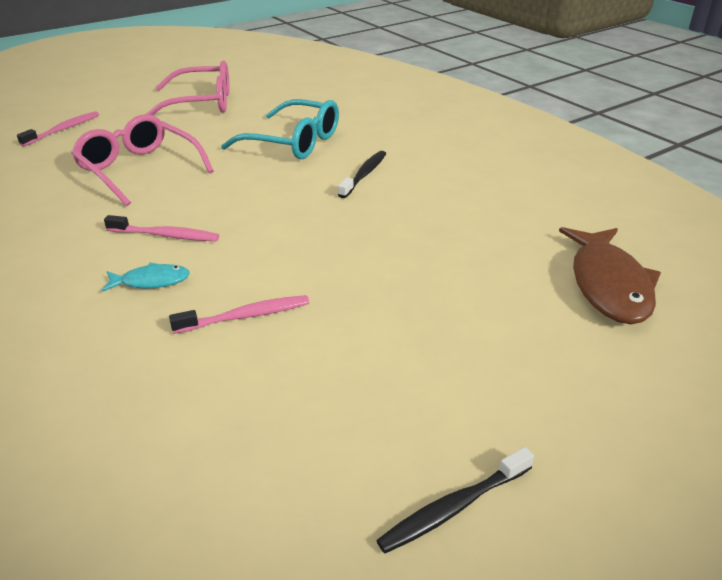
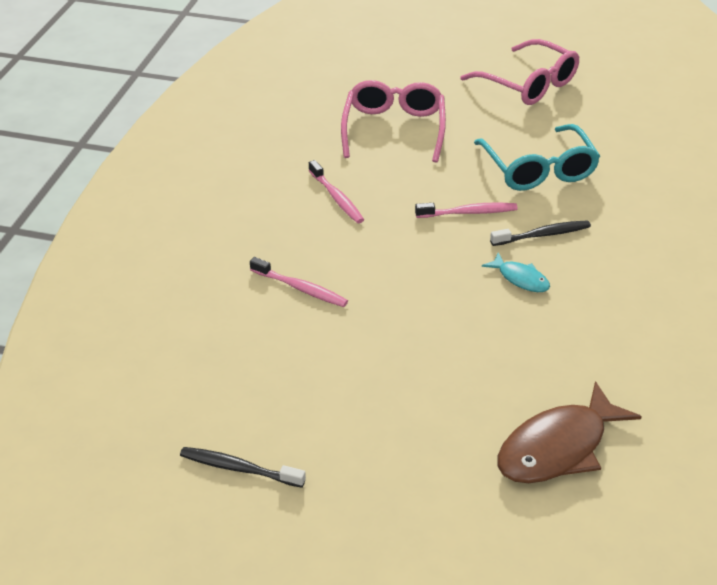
camera: 50 degrees right, 5 degrees up
pink toothbrush [17,111,99,147] -> pink toothbrush moved to [415,203,518,218]
turquoise fish [101,262,190,292] -> turquoise fish moved to [482,253,550,292]

